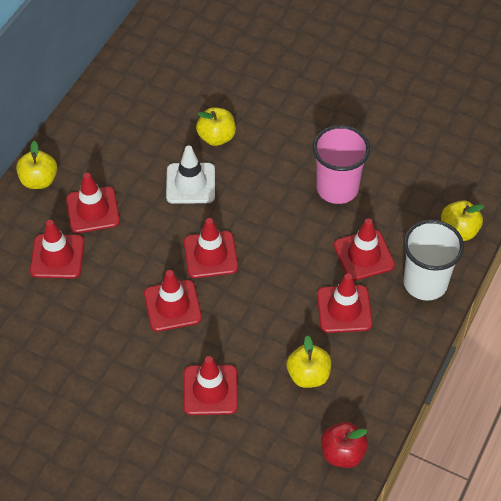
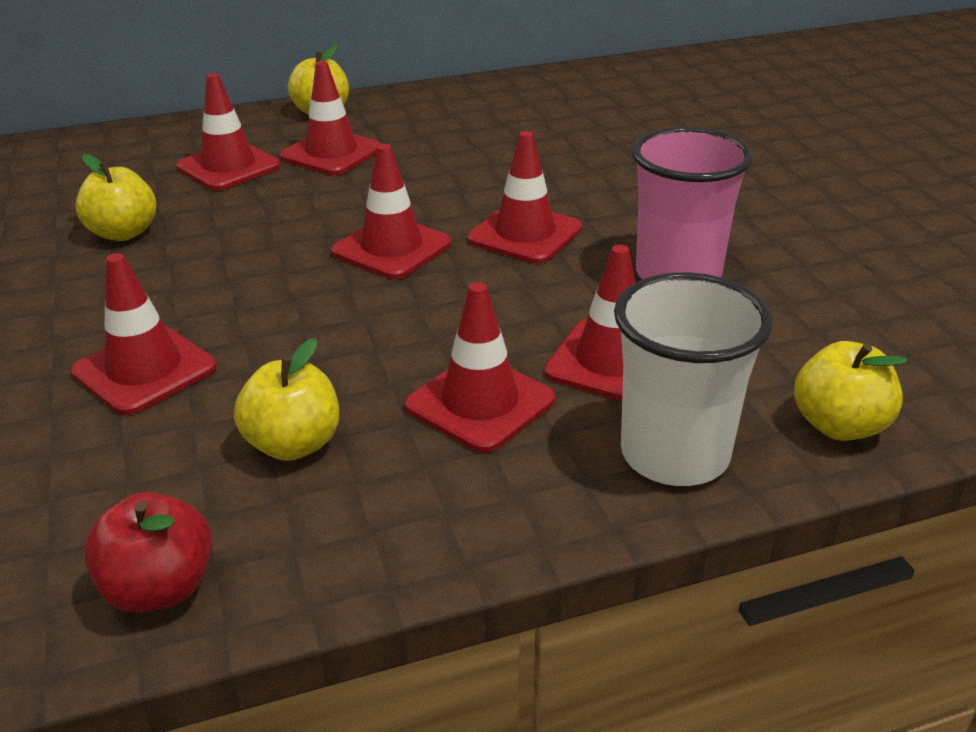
camera: 45 degrees right, 20 degrees down
red traffic cone [144,270,202,331] -> red traffic cone moved to [468,131,582,264]
white traffic cone [166,145,215,204] -> none
yellow apple [196,107,236,146] -> yellow apple moved to [75,154,156,241]

